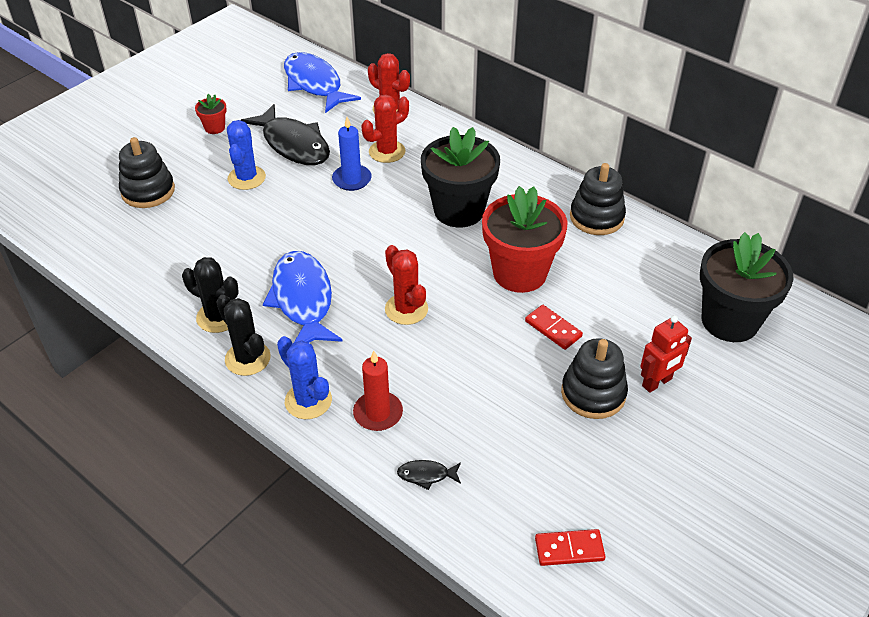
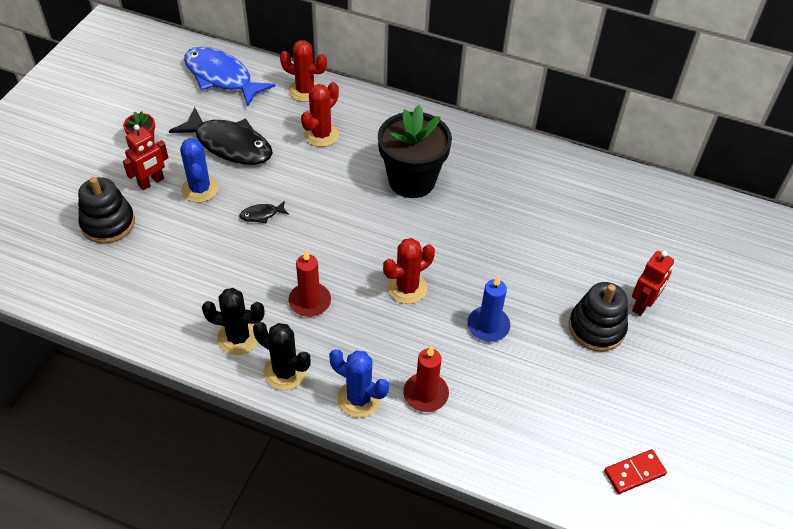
camera: 20 degrees left, 5 degrees up
blue fish [263,251,343,343] -> red candle [289,250,331,317]
blue candle [332,117,372,191] -> blue candle moved to [467,275,510,342]
red cactus [385,245,428,325] -> red cactus turned 75 degrees counterclockwise [383,238,435,304]
black fish [397,460,461,490] -> black fish moved to [239,201,289,224]
red flower pot [482,186,567,293] -> none
red domino [525,305,583,350] -> none
black stacking toy [570,163,626,235] -> none
black flower pot [700,232,794,342] -> none
none -> red robot [123,124,168,190]

